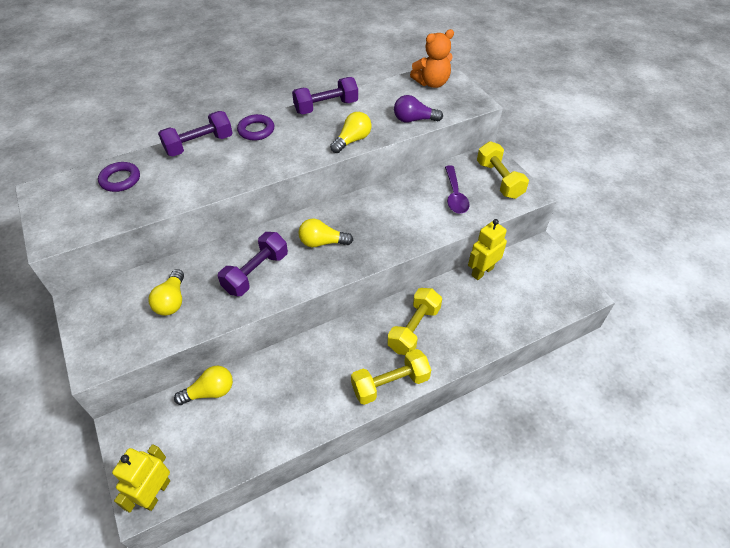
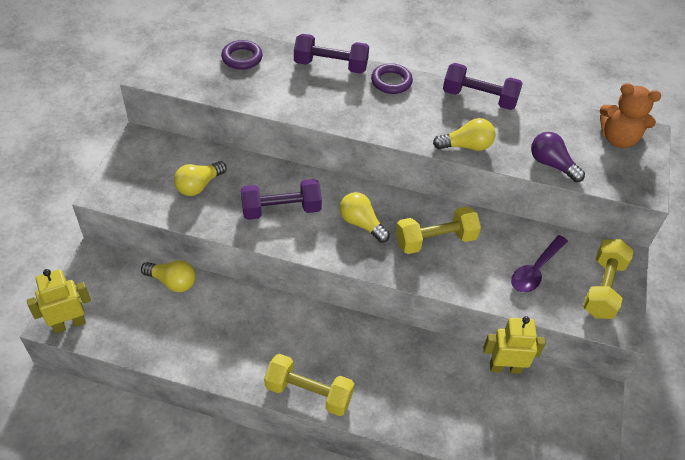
camera: 40 degrees right, 0 degrees up
yellow dumbbell [387,288,442,355] -> yellow dumbbell moved to [396,206,481,254]

